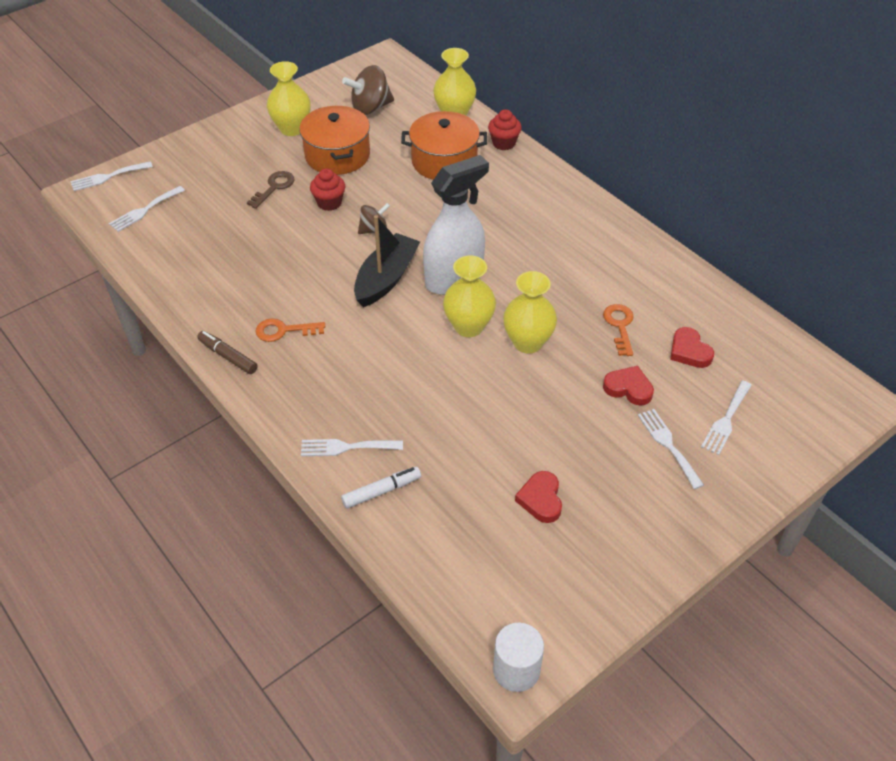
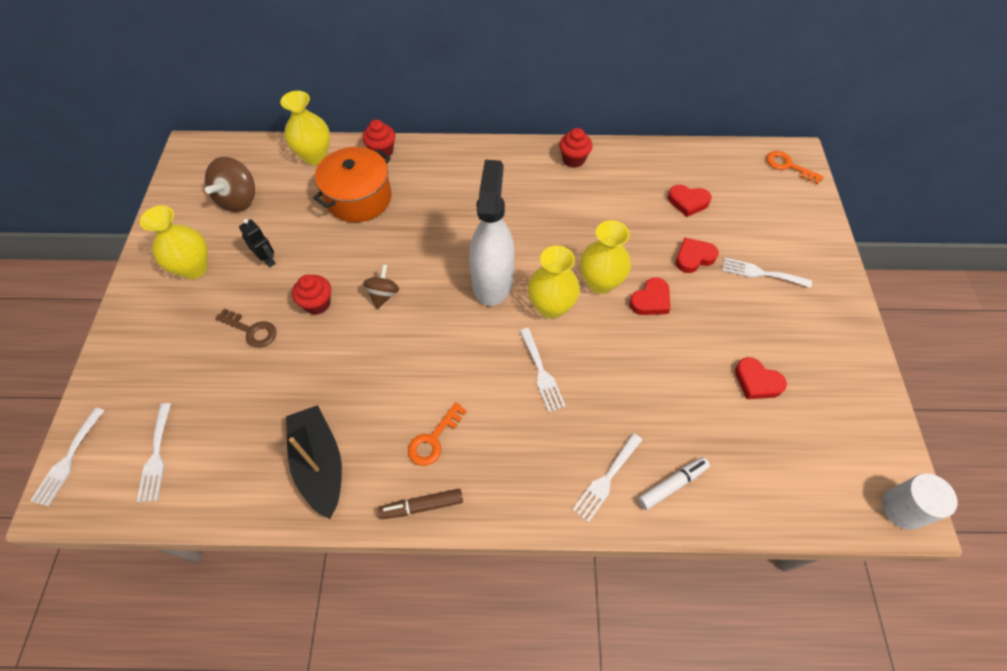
camera: 50 degrees left, 10 degrees up
brown key [247,171,295,209] -> brown key turned 135 degrees clockwise [215,308,276,348]
orange pot [299,106,370,175] -> black robot [239,219,275,267]
white marker [341,466,421,509] -> white marker turned 45 degrees clockwise [638,457,710,510]
black boat [354,215,420,307] -> black boat moved to [286,405,342,519]
orange key [603,304,634,356] -> orange key moved to [766,151,824,184]
white fork [701,380,752,455] -> white fork moved to [520,328,566,412]
none -> red cupcake [559,128,592,168]
none -> red heart [629,277,670,315]

